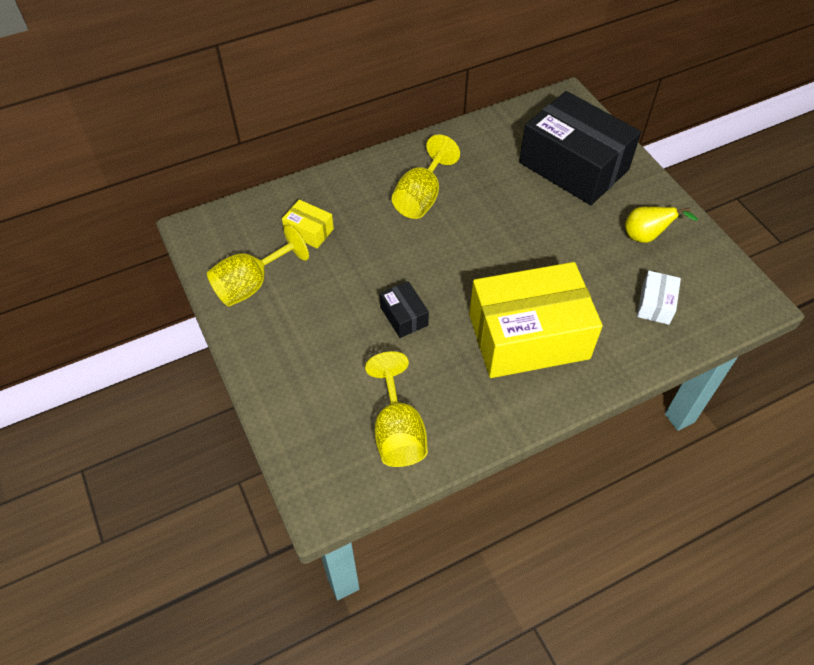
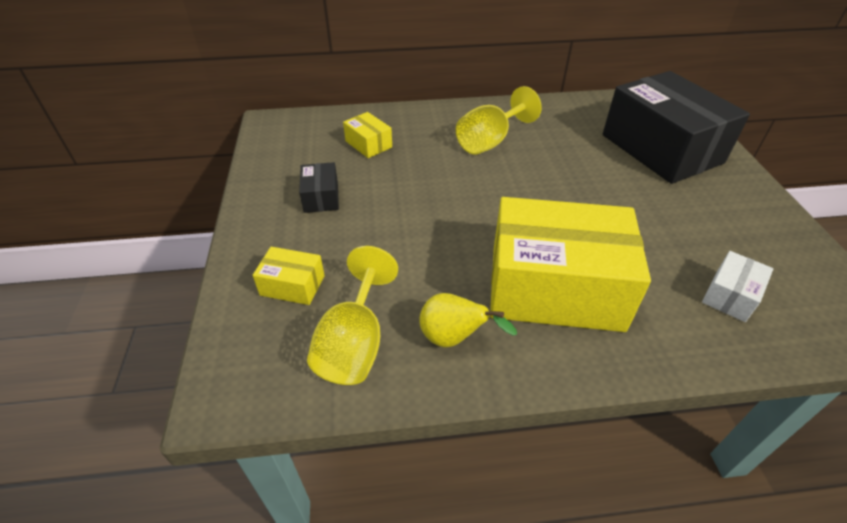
camera: 20 degrees right, 10 degrees down
yellow goblet [207,225,309,307] -> none
black box [380,281,429,338] -> black box moved to [299,162,339,213]
yellow pear [625,207,698,243] -> yellow pear moved to [419,293,517,347]
none -> yellow box [253,247,325,305]

